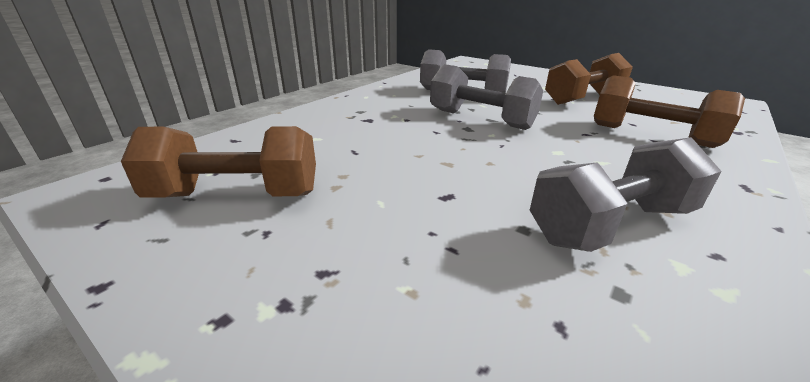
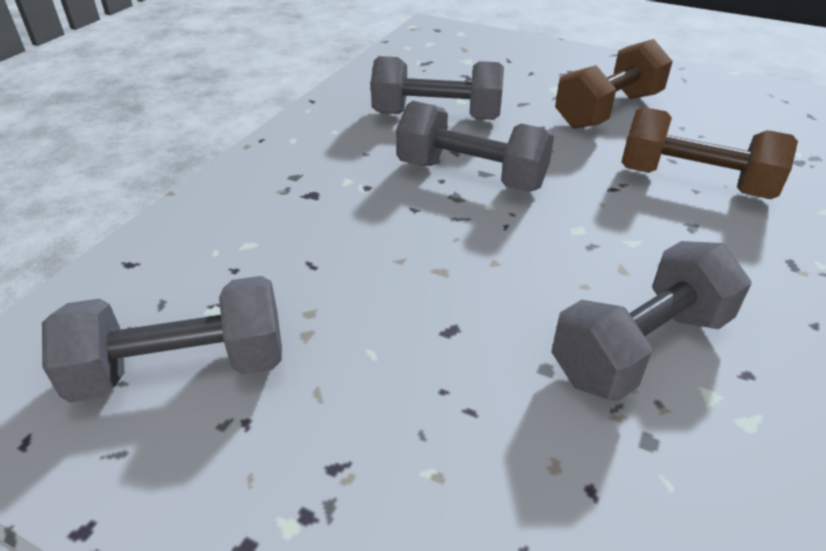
camera: 10 degrees left, 10 degrees up
brown dumbbell [121,126,316,198] -> grey dumbbell [42,276,282,403]

